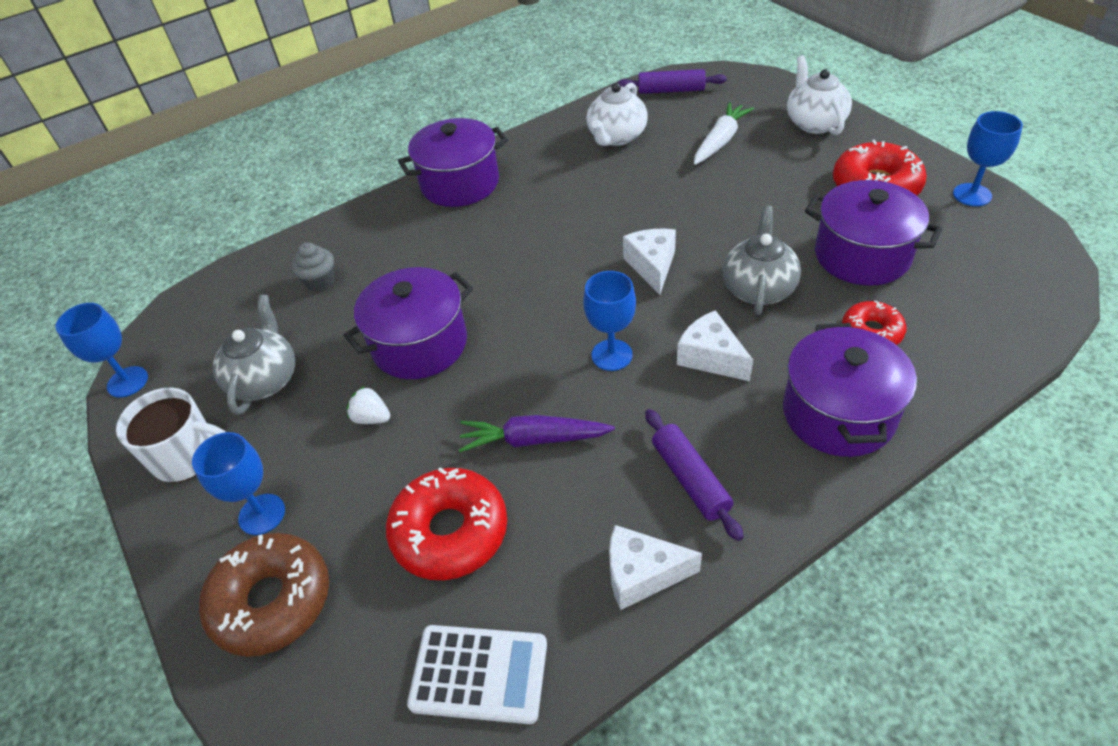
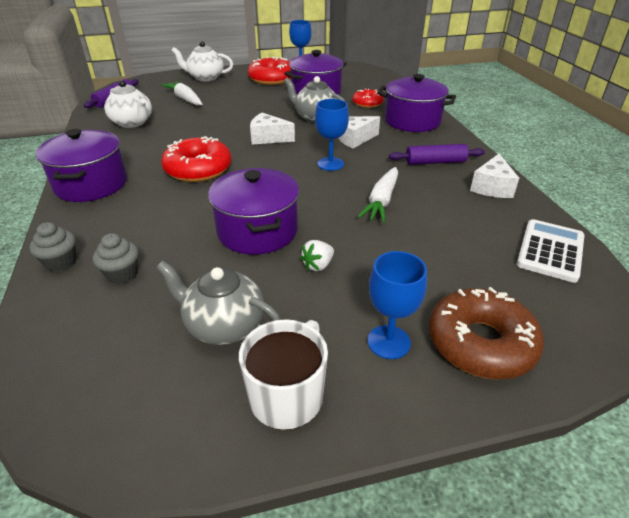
camera: 75 degrees left, 10 degrees down
blue goblet [55,303,148,398] -> none
red donut [386,467,507,580] -> red donut moved to [161,136,232,182]
purple carrot [459,415,615,452] -> white carrot [358,167,398,223]
none -> grey cupcake [29,222,76,272]

